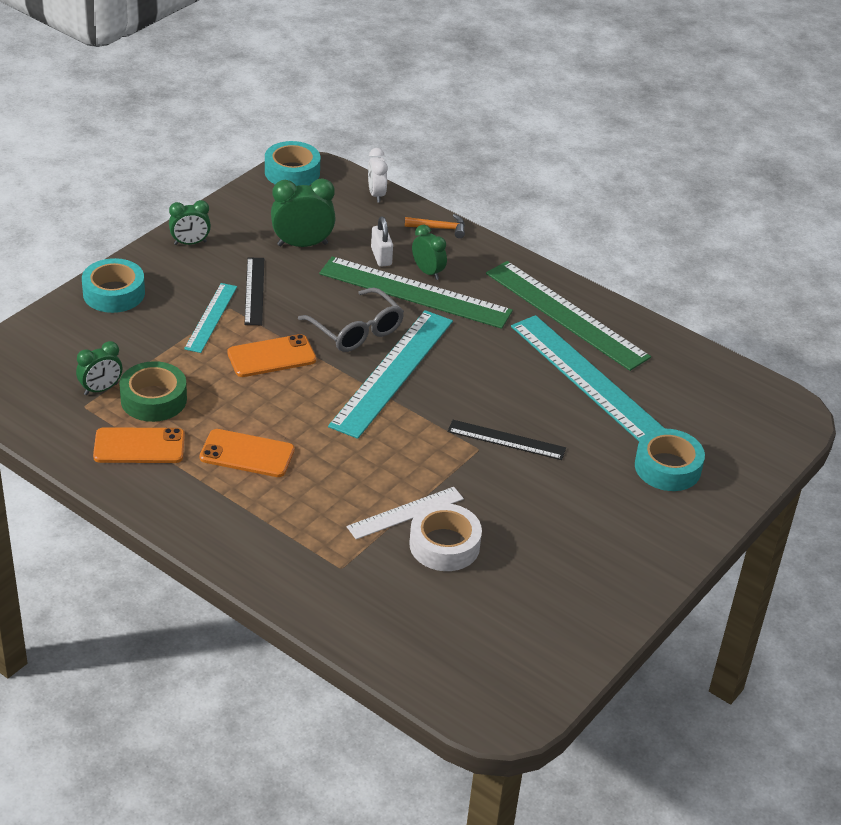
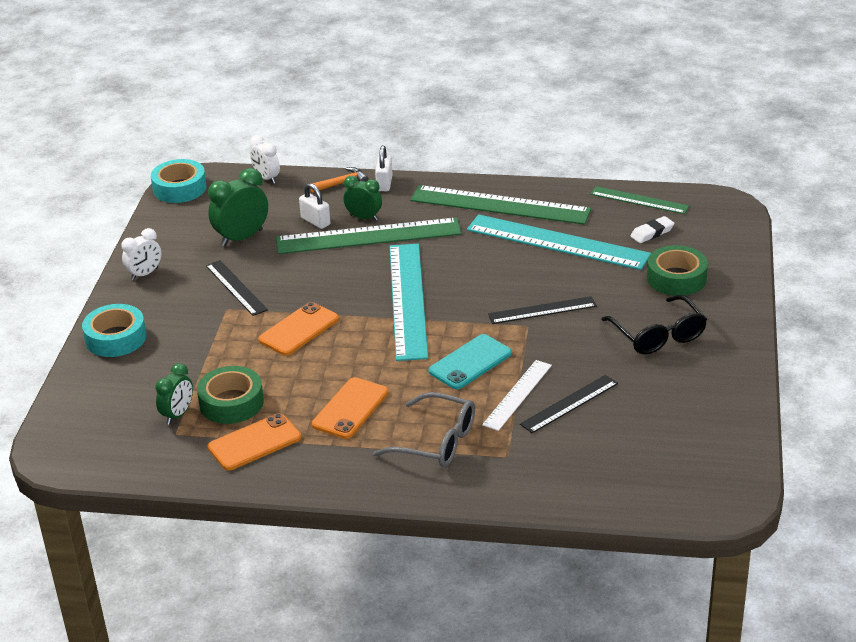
camera: 25 degrees left, 5 degrees down
green clock [169,200,211,245] -> white clock [121,228,161,280]
turquoise ruler [184,283,237,353] -> none
orange phone [200,429,295,477] -> orange phone turned 45 degrees counterclockwise [312,377,388,439]
grey glasses [298,287,404,352] -> grey glasses moved to [373,392,475,467]
white tape [409,503,482,571] -> black ruler [520,375,618,433]
turquoise tape [635,429,705,491] -> green tape [647,245,708,296]
none -> white padlock [375,146,393,191]
none -> turquoise phone [428,334,512,389]
none -> green ruler [591,186,689,214]
none -> black glasses [601,295,707,354]
none -> white eraser [630,216,674,243]

